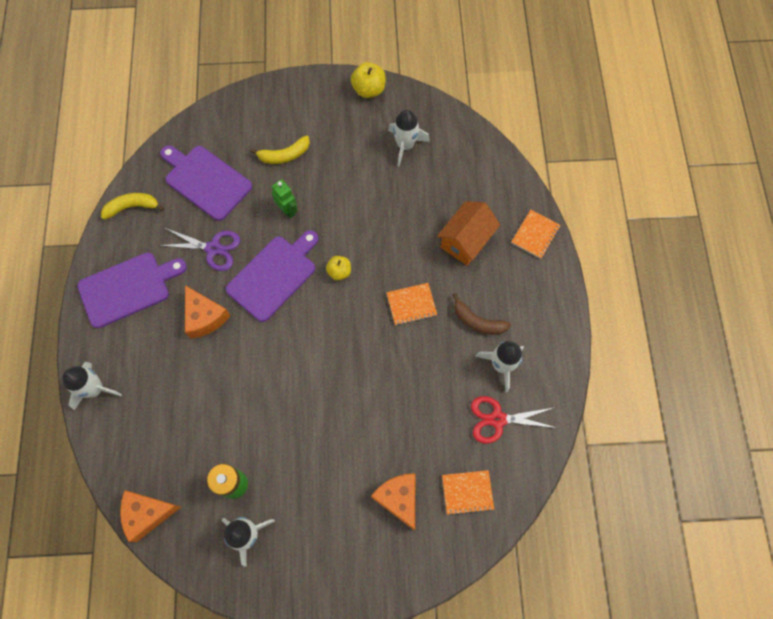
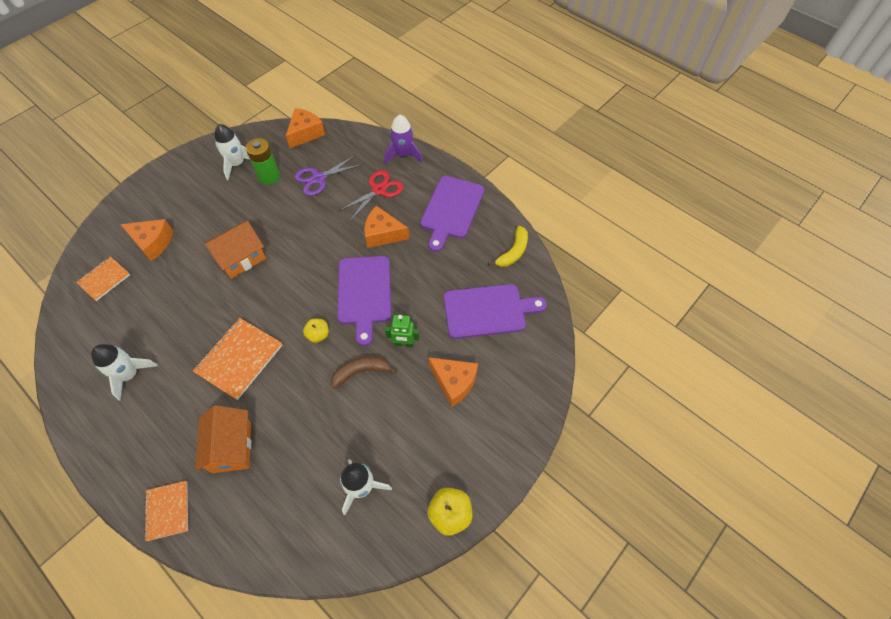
camera: 135 degrees right, 10 degrees down
white rocket [62,362,122,410] -> purple rocket [384,115,423,164]
purple scissors [159,228,240,271] -> purple scissors moved to [295,155,363,196]
yellow banana [250,135,310,164] -> orange cheese [428,357,478,407]
orange notebook [386,283,437,325] -> orange notebook [193,318,282,400], size x1.60
brown banana [453,293,511,335] -> brown banana moved to [331,356,397,388]
red scissors [471,396,557,444] -> red scissors moved to [339,170,403,221]
none -> orange house [204,221,266,279]

